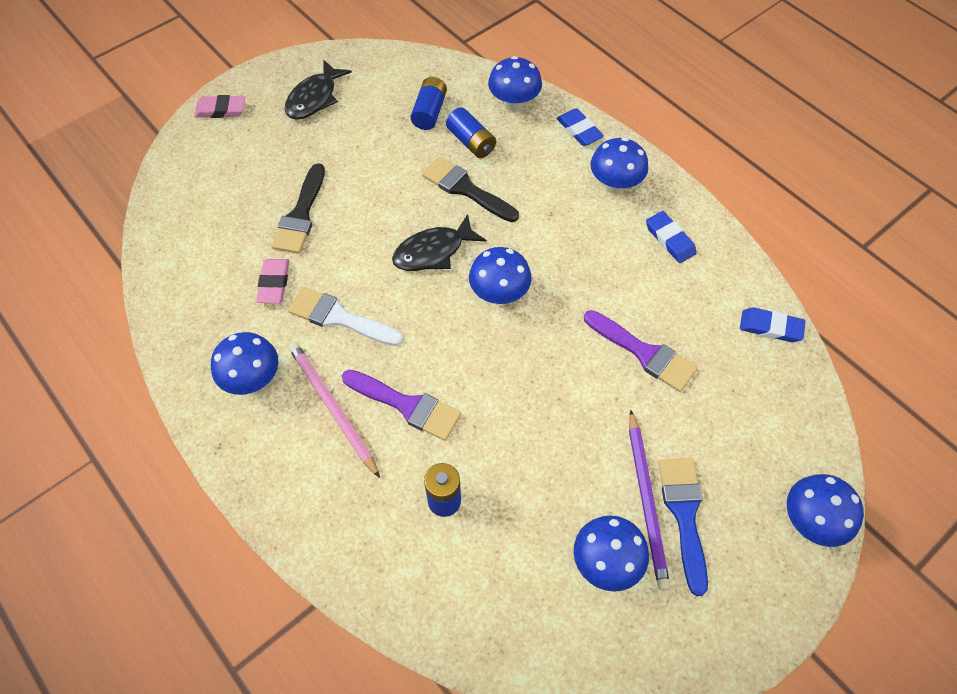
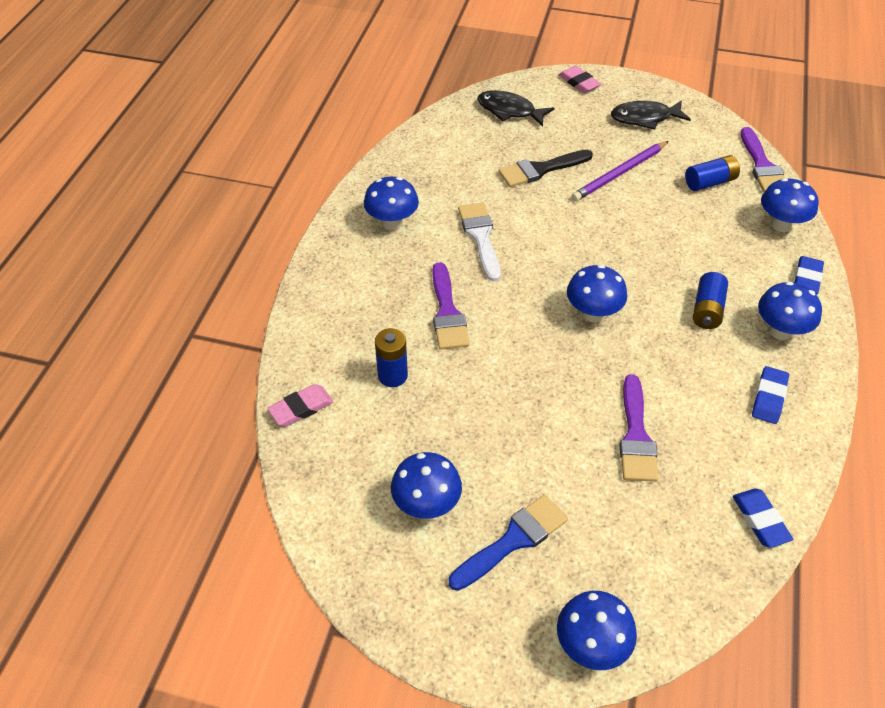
camera: 55 degrees right, 10 degrees down
pink eraser [256,259,289,303] -> pink eraser moved to [267,384,333,427]
pink pencil [288,342,380,478] -> none
black fish [392,214,486,271] -> black fish moved to [477,90,554,127]
black brush [422,157,519,222] -> none
blue battery [446,107,496,158] -> blue battery moved to [693,272,728,329]
purple pencil [629,410,670,591] -> purple pencil moved to [572,141,669,201]
none -> purple brush [740,127,785,193]

